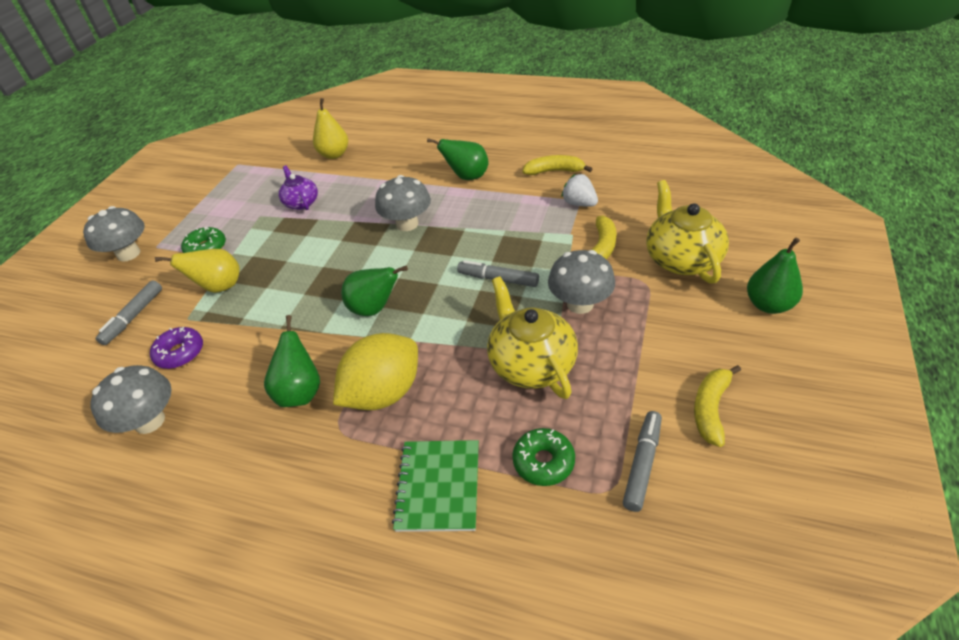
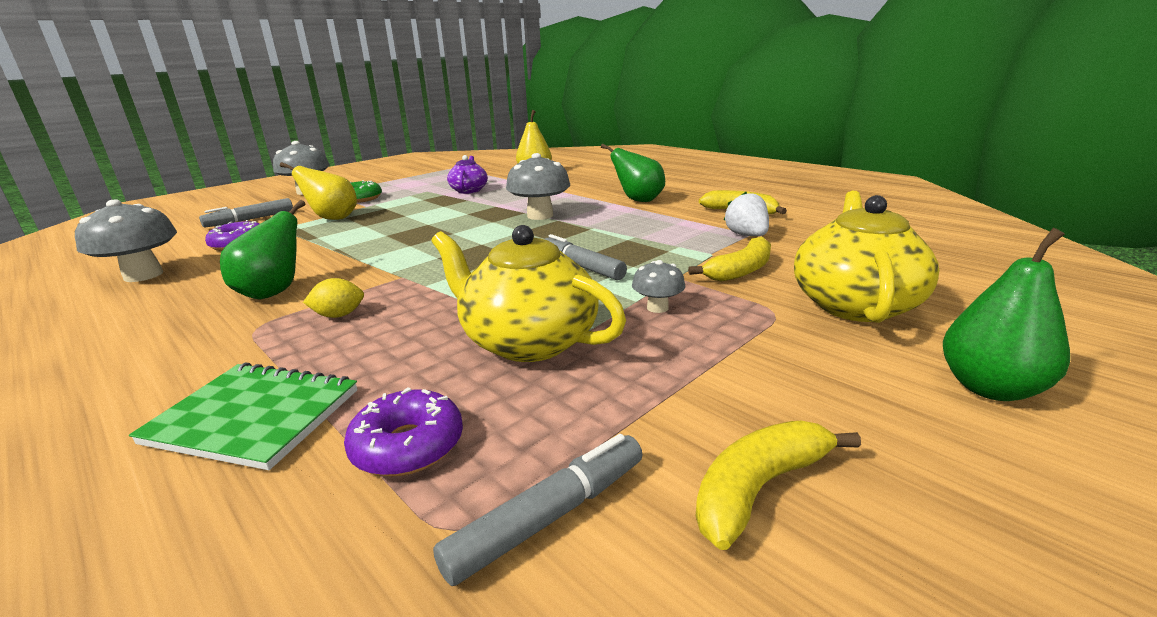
camera: 25 degrees right, 20 degrees down
yellow lemon [333,333,418,410] -> yellow lemon [303,278,364,318], size x0.42
green pear [341,266,408,316] -> none
green notebook [392,440,479,532] -> green notebook turned 75 degrees clockwise [129,363,357,470]
yellow teapot [487,277,578,399] -> yellow teapot turned 60 degrees counterclockwise [432,225,626,362]
green donut [512,428,575,486] -> purple donut [344,387,463,476]
grey mushroom [548,250,615,314] -> grey mushroom [632,260,685,313], size x0.53

